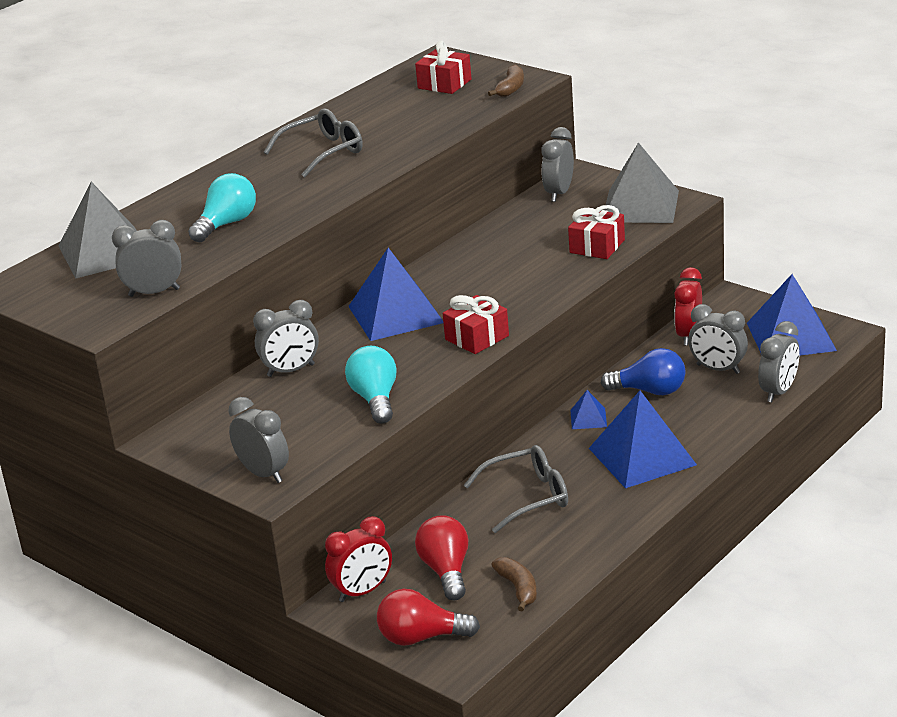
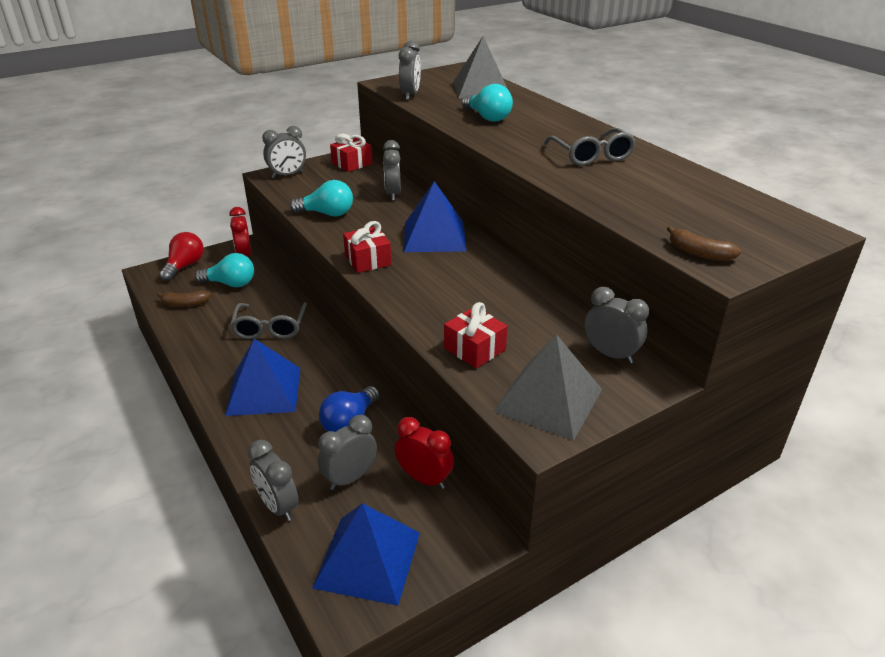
camera: 105 degrees right, 5 degrees up
red gift [415,41,472,94] -> red gift moved to [330,133,372,172]
red light bulb [415,515,468,600] -> turquoise light bulb [195,253,254,287]
blue pyramid [570,390,607,429] -> none

